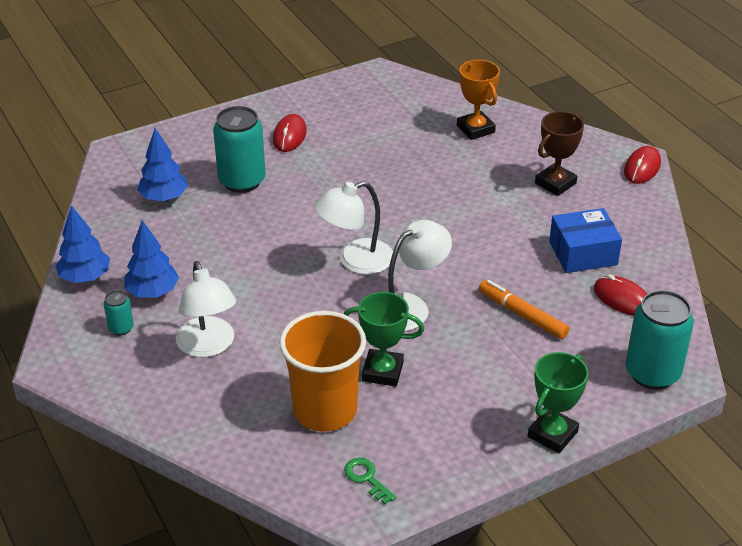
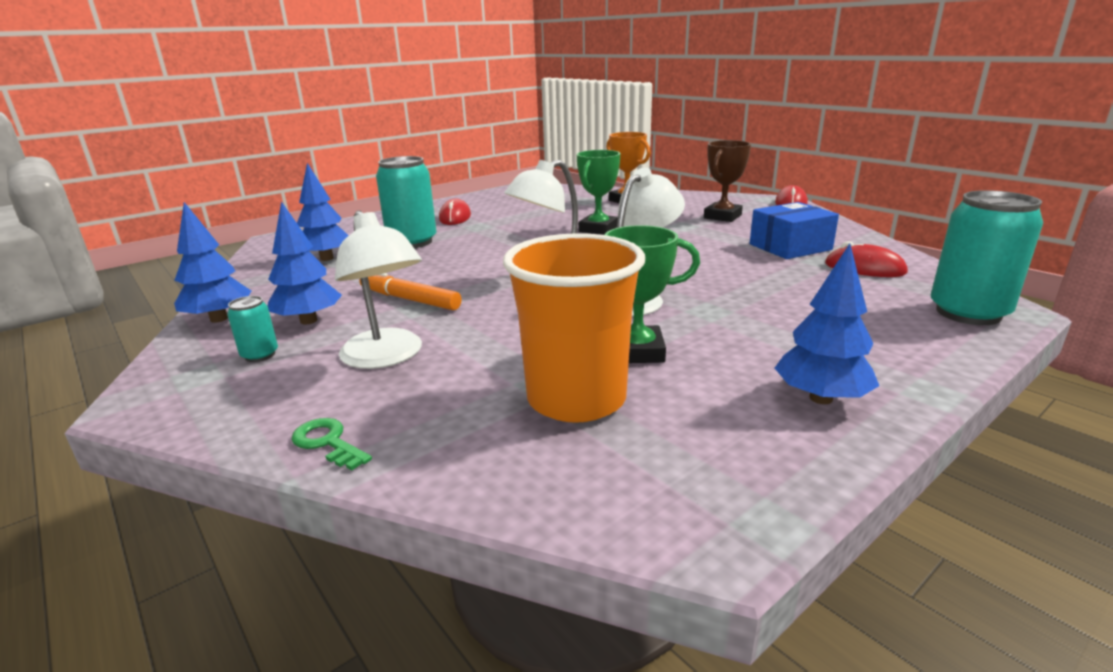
camera: 10 degrees left, 15 degrees down
green key [344,458,396,504] -> green key moved to [291,418,372,471]
orange marker [479,280,569,339] -> orange marker moved to [360,273,462,310]
green trophy [528,352,589,453] -> green trophy moved to [576,150,620,235]
none -> blue tree [775,244,879,404]

